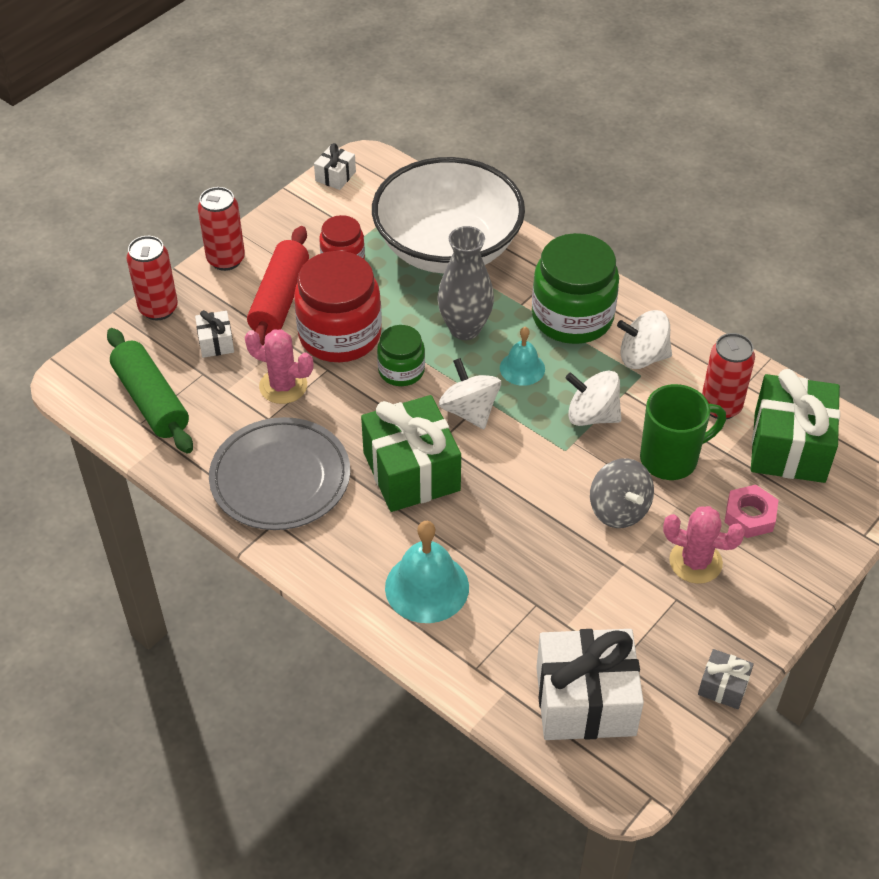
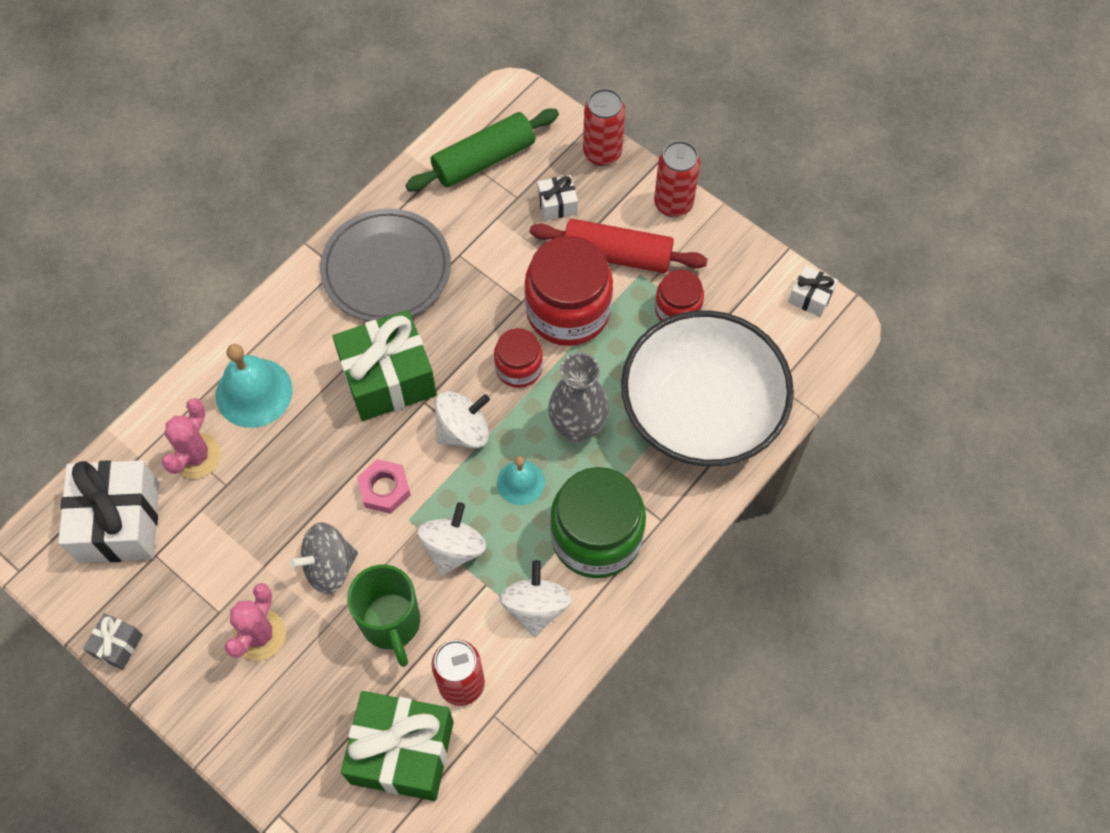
camera: 90 degrees right, 15 degrees up
pink cactus [245,329,313,404] -> pink cactus moved to [162,398,221,479]
green jar [377,325,425,386] -> red jar [494,328,543,388]
pink nut [724,485,778,538] -> pink nut moved to [357,459,411,514]

